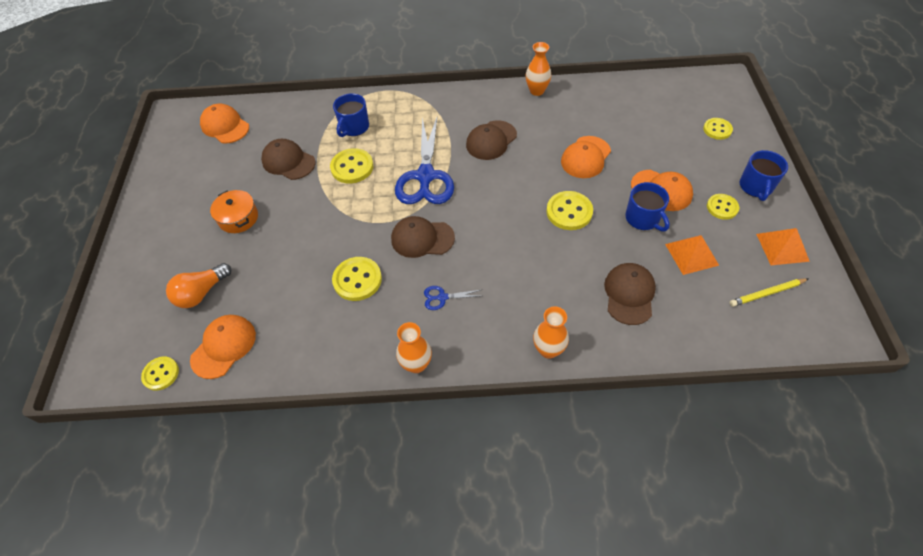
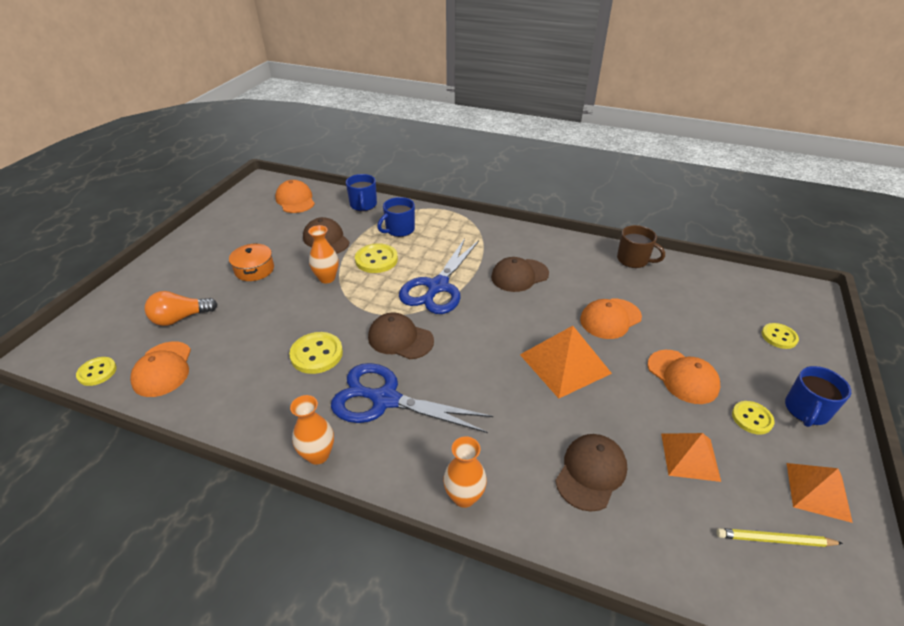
camera: 20 degrees right, 15 degrees down
orange cap [190,315,256,379] -> orange cap turned 120 degrees clockwise [130,341,191,397]
blue scissors [424,286,480,310] -> blue scissors [331,363,493,433], size x2.39
orange vase [526,42,551,96] -> orange vase moved to [308,225,339,283]
yellow button [546,191,593,230] -> orange pyramid [520,326,612,399]
blue mug [625,182,670,231] -> blue mug moved to [346,174,377,211]
none -> brown mug [617,225,665,268]

